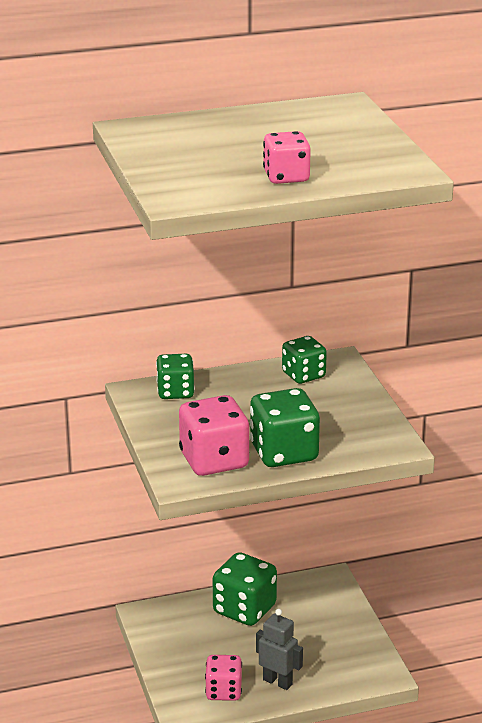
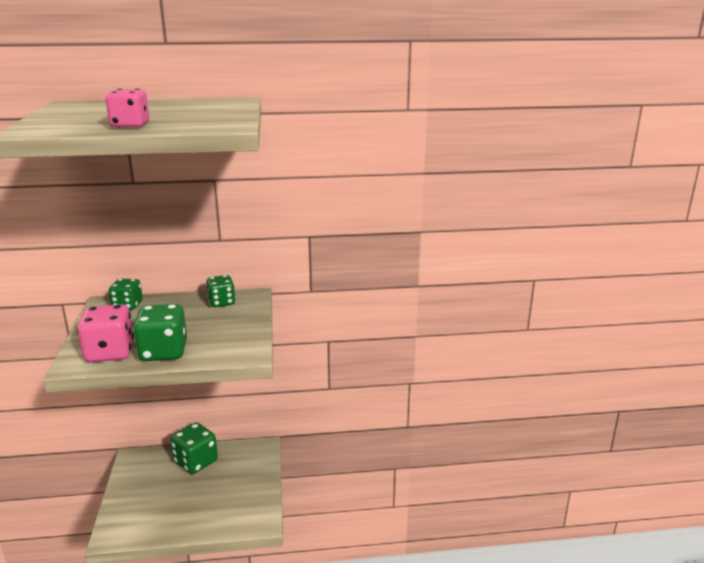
camera: 10 degrees right, 5 degrees down
pink dice [205,655,242,701] -> none
grey robot [256,609,303,690] -> none

